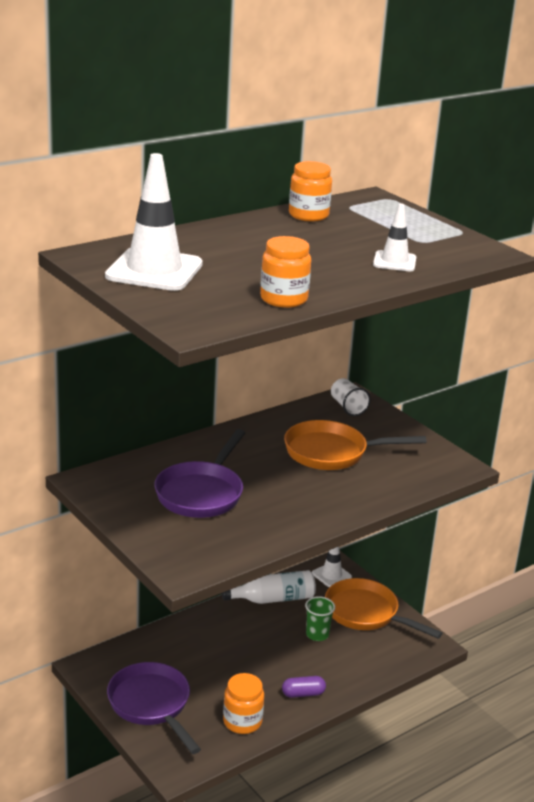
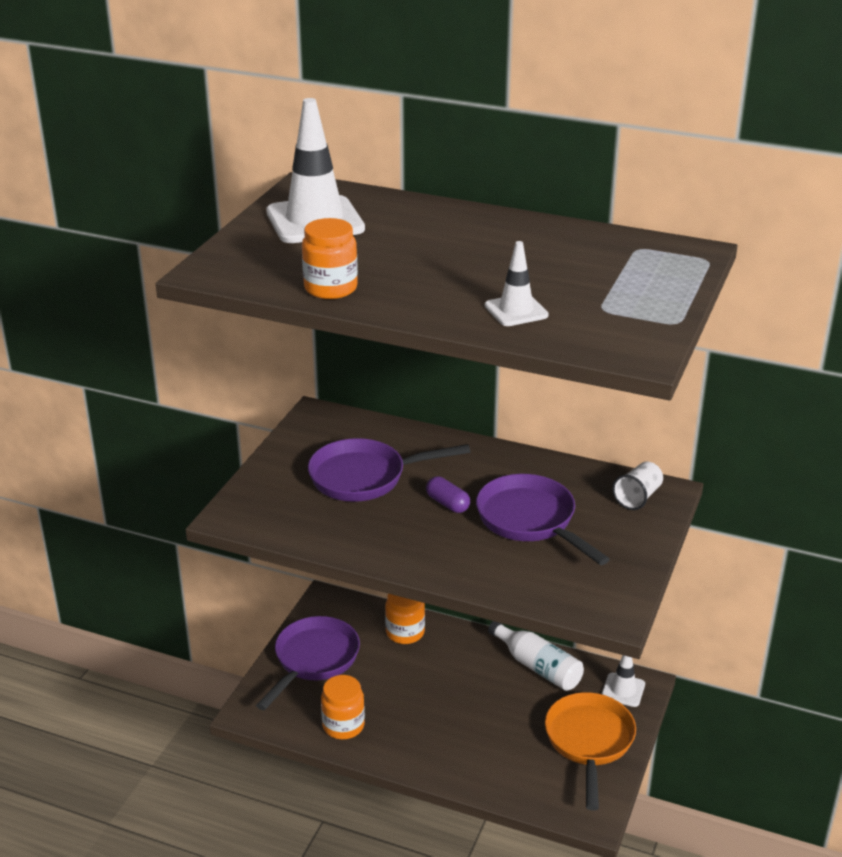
camera: 60 degrees right, 5 degrees up
purple capsule [282,676,326,698] -> purple capsule moved to [426,476,470,513]
orange pan [284,420,427,470] -> purple pan [476,474,610,565]
orange jar [289,161,332,221] -> orange jar moved to [385,594,425,644]
green cup [305,596,335,641] -> none

